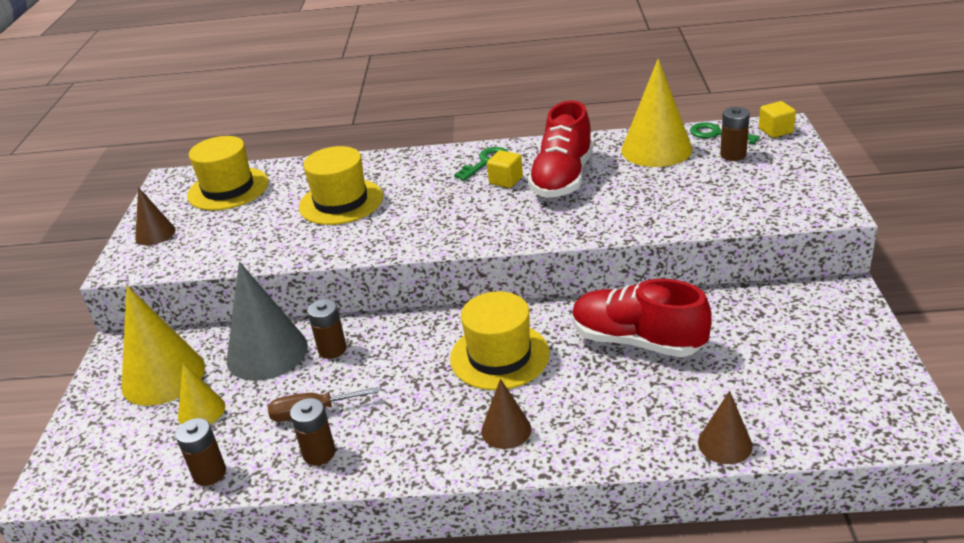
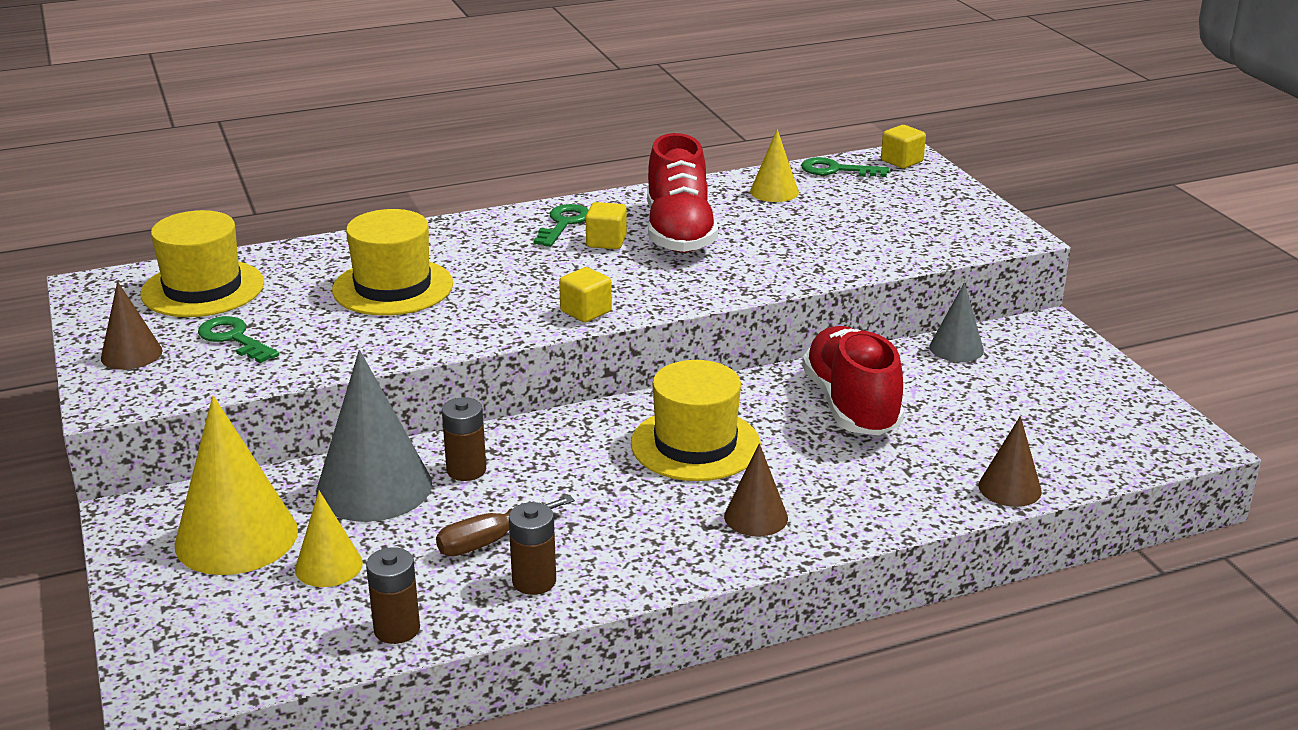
camera: 25 degrees left, 5 degrees down
red shoe [572,279,712,357] -> red shoe turned 75 degrees clockwise [802,326,904,435]
yellow cone [621,58,693,167] -> yellow cone [750,129,799,202], size x0.54
brown battery [720,107,750,161] -> none
none -> green key [198,316,279,363]
none -> yellow cube [559,267,612,323]
none -> grey cone [930,283,984,362]

